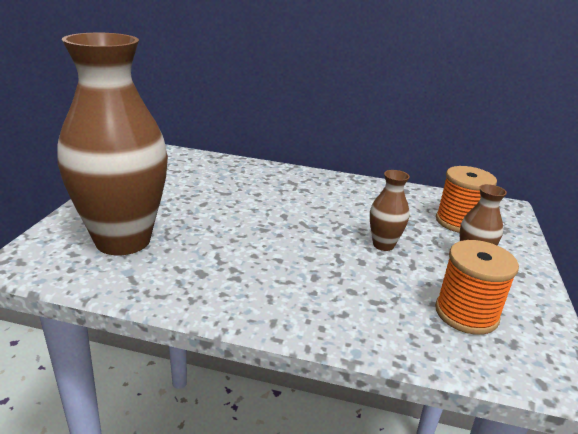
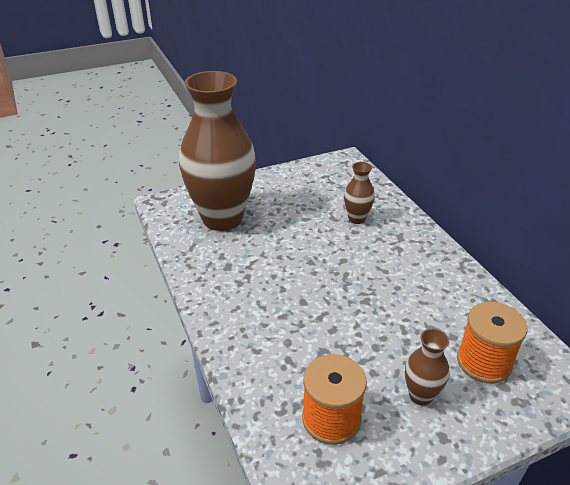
camera: 55 degrees right, 10 degrees up
brown vase [370,170,410,251] -> brown vase moved to [344,162,375,224]

